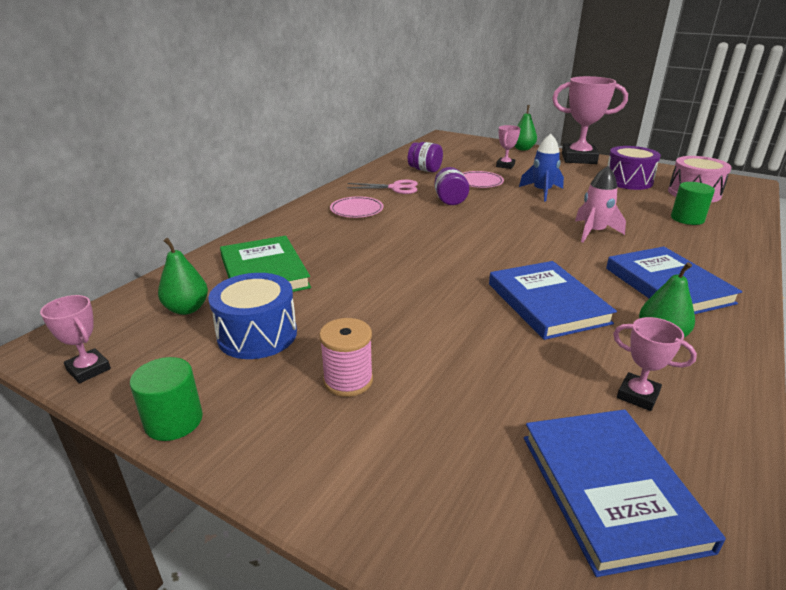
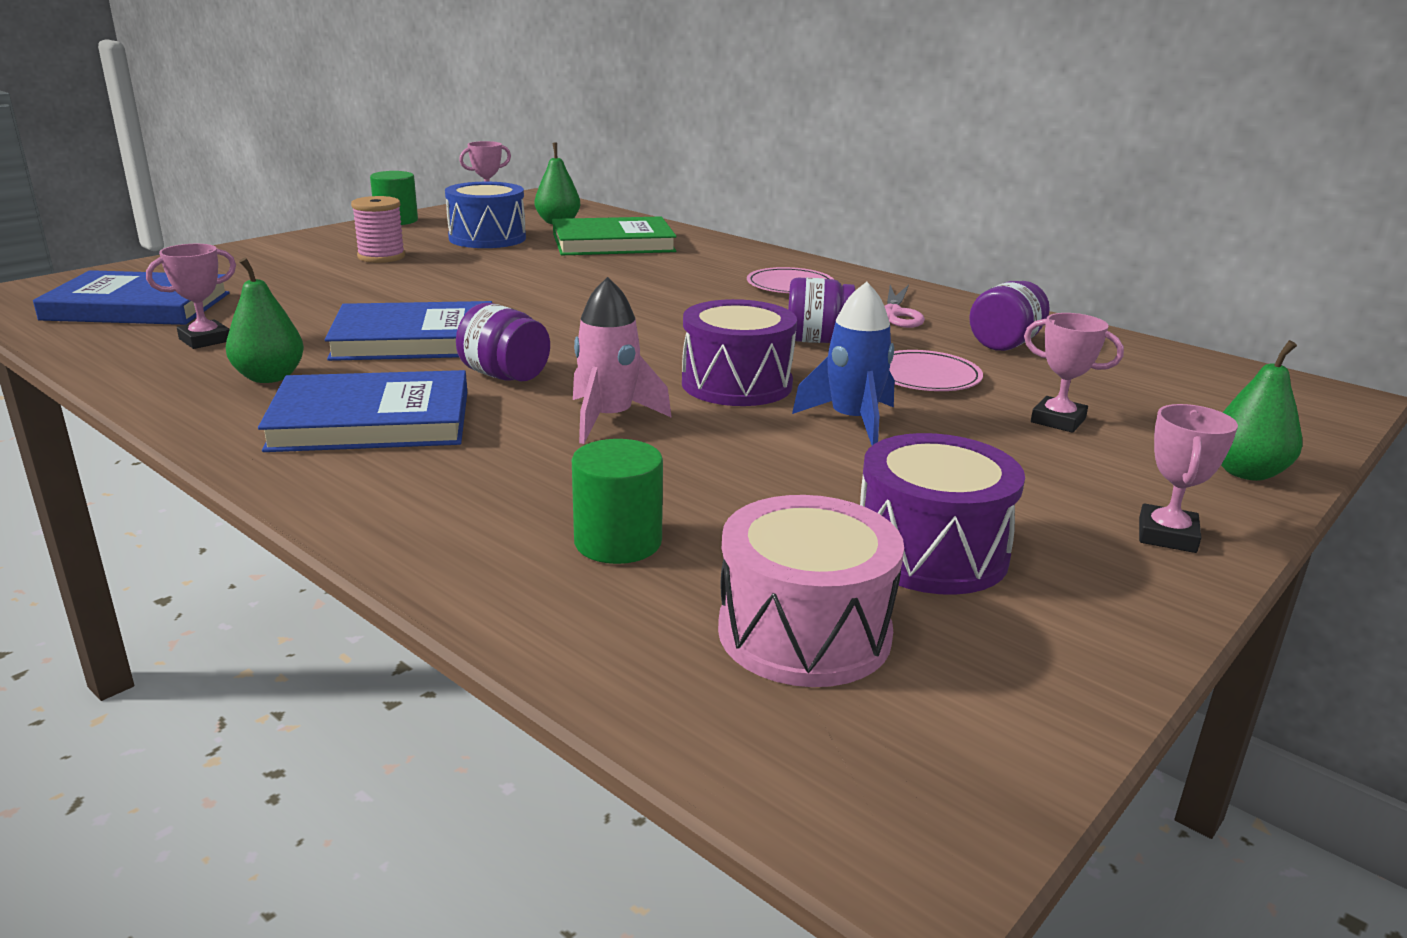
camera: 100 degrees right, 5 degrees down
pink trophy [552,76,628,164] -> pink trophy [1139,404,1238,553], size x0.49
none -> purple jar [456,303,550,381]
none -> purple drum [682,299,797,406]

